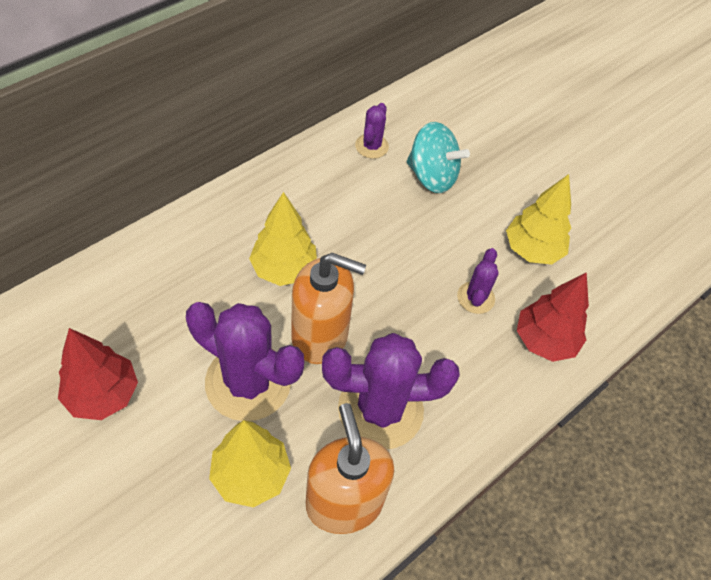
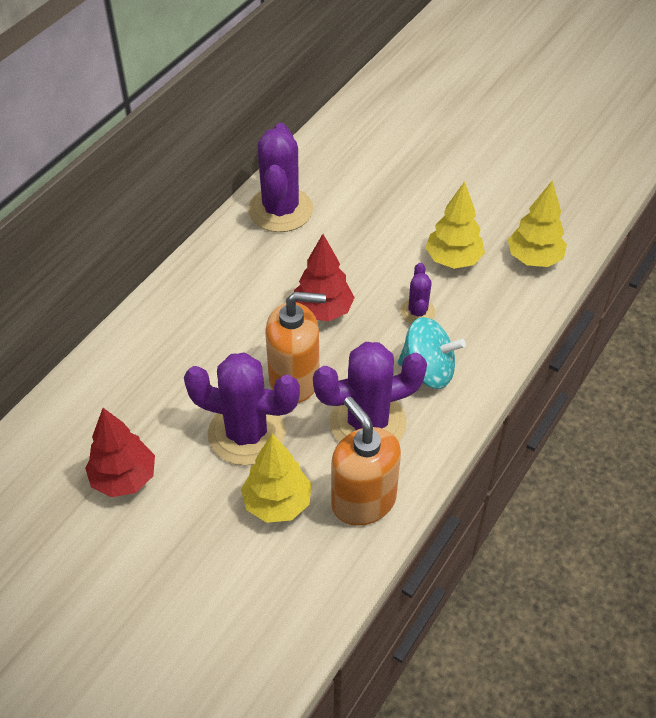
camera: 10 degrees left, 5 degrees down
yellow tree [249,192,317,286] -> yellow tree moved to [508,180,567,267]
purple cactus [355,103,389,159] -> purple cactus [248,123,313,232], size x2.02
turquoise spinning top [407,122,470,193] -> turquoise spinning top moved to [398,317,466,389]
red tree [517,272,589,362] -> red tree moved to [294,234,355,321]

